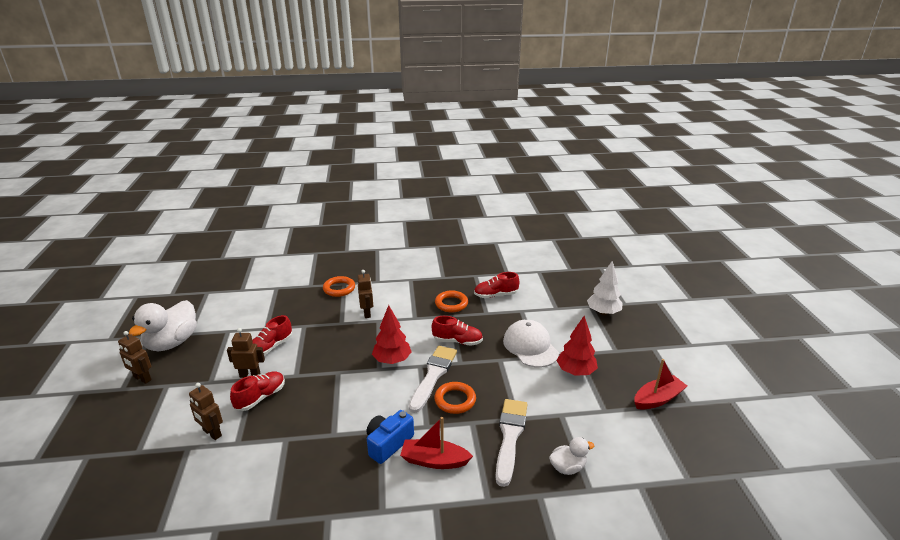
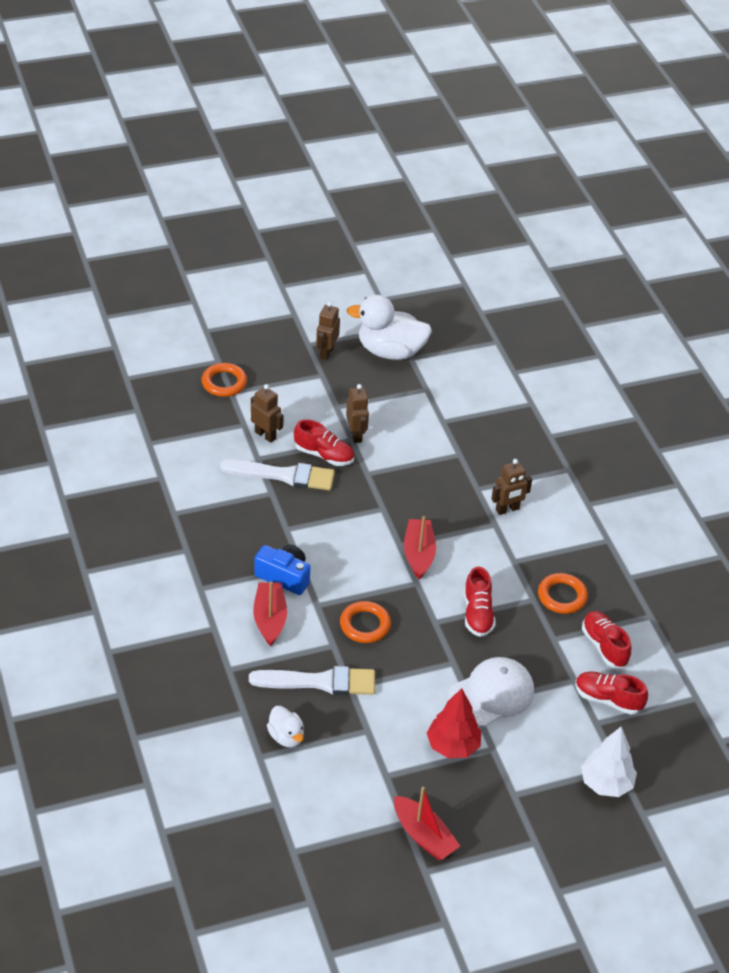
camera: 75 degrees right, 15 degrees up
brown robot [189,383,223,440] -> brown robot turned 105 degrees clockwise [251,384,284,443]
red shoe [252,315,292,356] -> red shoe moved to [575,671,648,715]
orange ring [323,276,355,297] -> orange ring moved to [201,363,247,397]
red tree [372,305,412,364] -> red boat [404,516,436,579]
white brush [409,346,457,413] -> white brush moved to [220,460,335,490]

